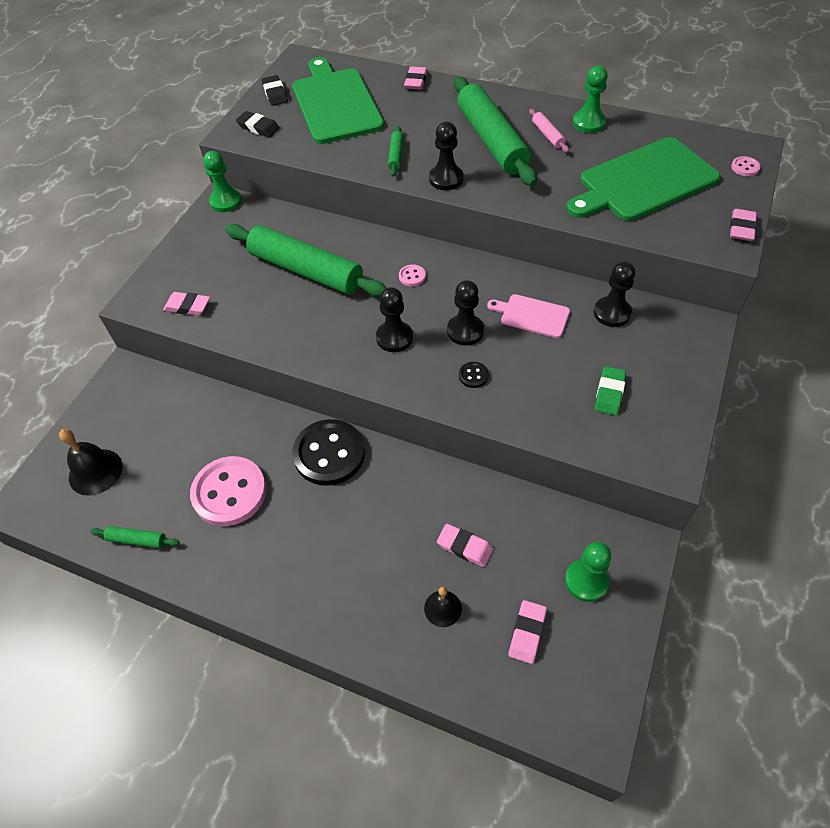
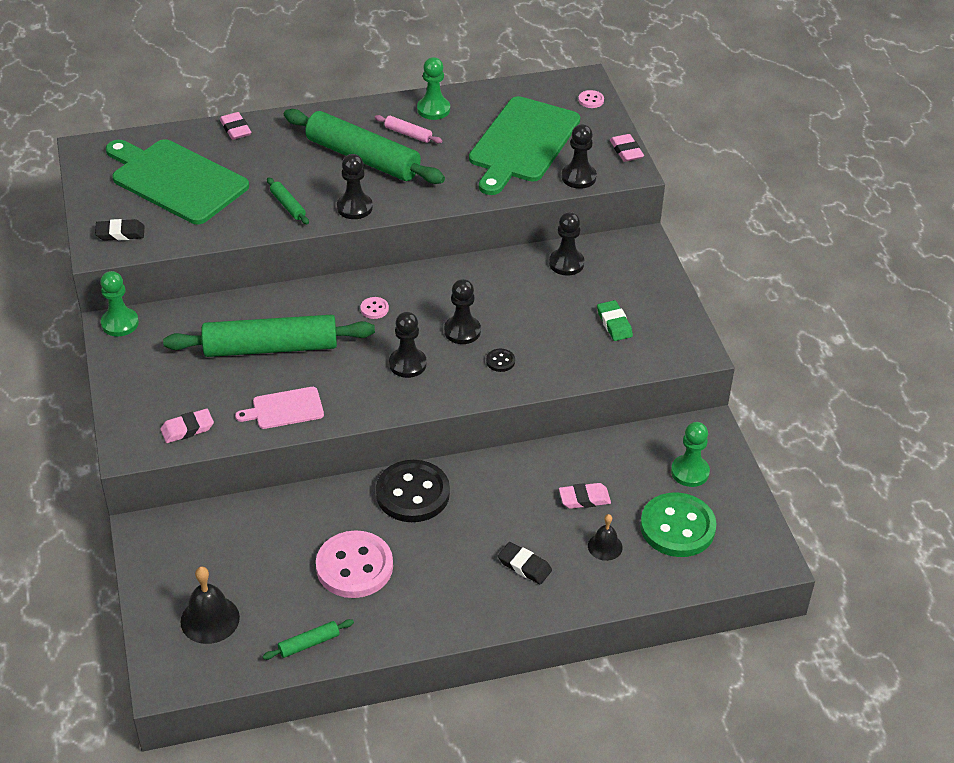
camera: 40 degrees left, 10 degrees down
black eraser [261,75,288,106] -> black eraser moved to [498,542,552,584]
pink cutting board [487,294,570,338] -> pink cutting board moved to [235,387,324,429]
pink eraser [509,600,547,664] -> green button [640,492,716,557]
none -> black pawn [562,124,597,189]

